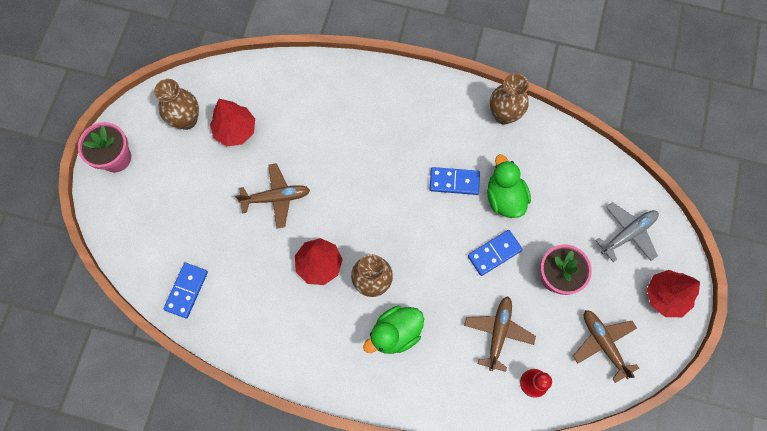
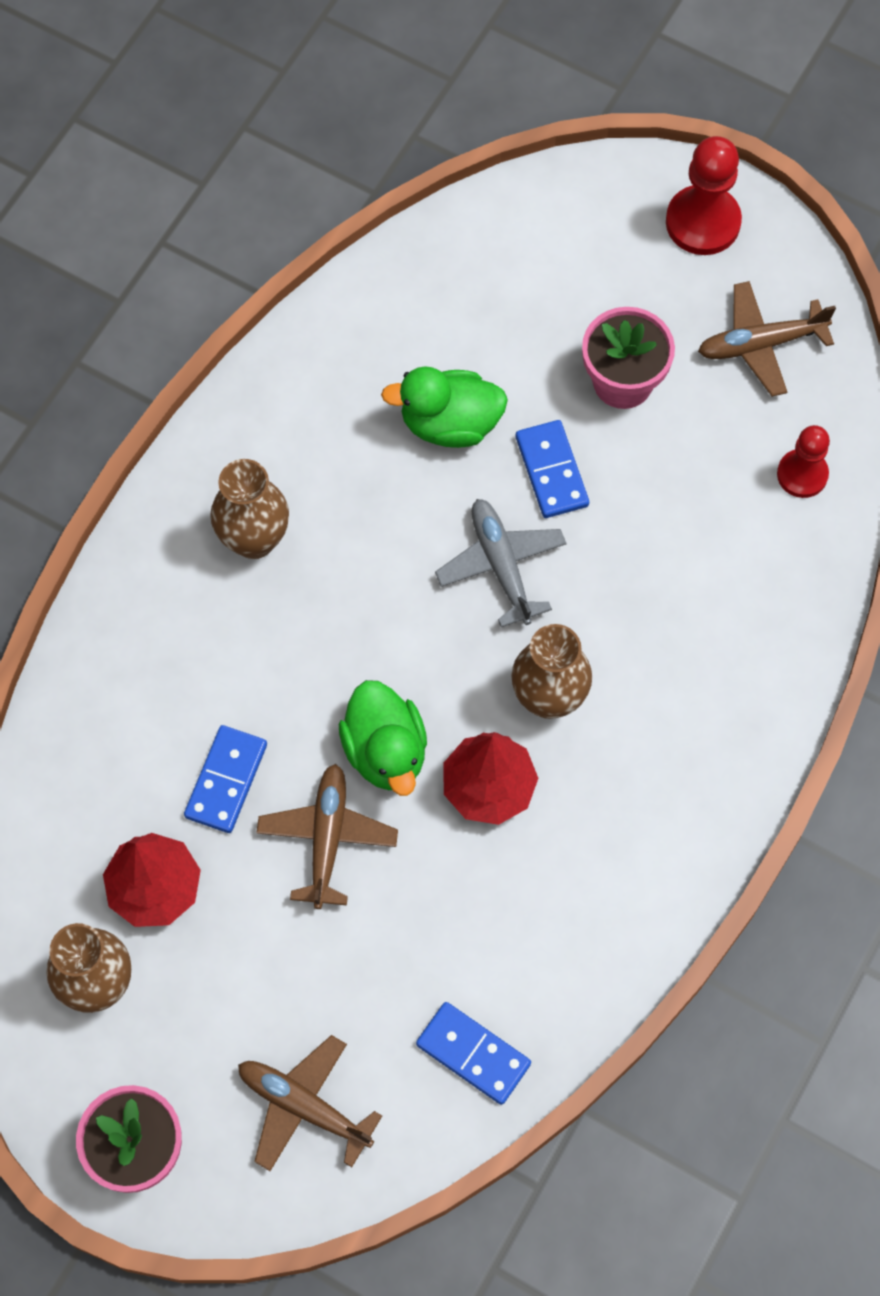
camera: 75 degrees left, 5 degrees down
green duck [363,306,424,354] -> green duck moved to [339,680,427,796]
blue domino [430,167,480,195] -> blue domino moved to [184,725,267,833]
brown plane [464,296,536,372] -> brown plane moved to [238,1035,382,1171]
brown vase [490,73,529,124] -> brown vase moved to [210,459,289,559]
grey plane [595,202,659,262] -> grey plane moved to [435,499,567,627]
red tree [647,270,700,317] -> red pawn [666,136,742,255]

